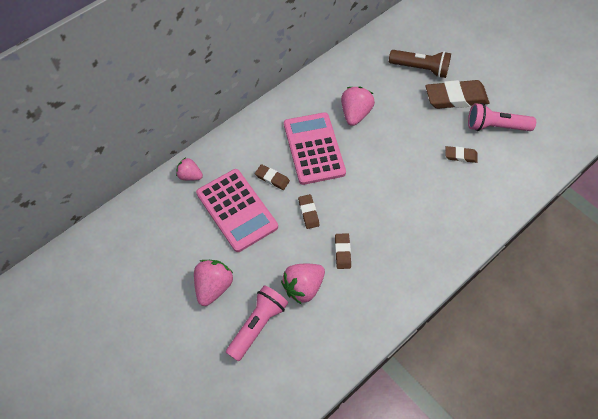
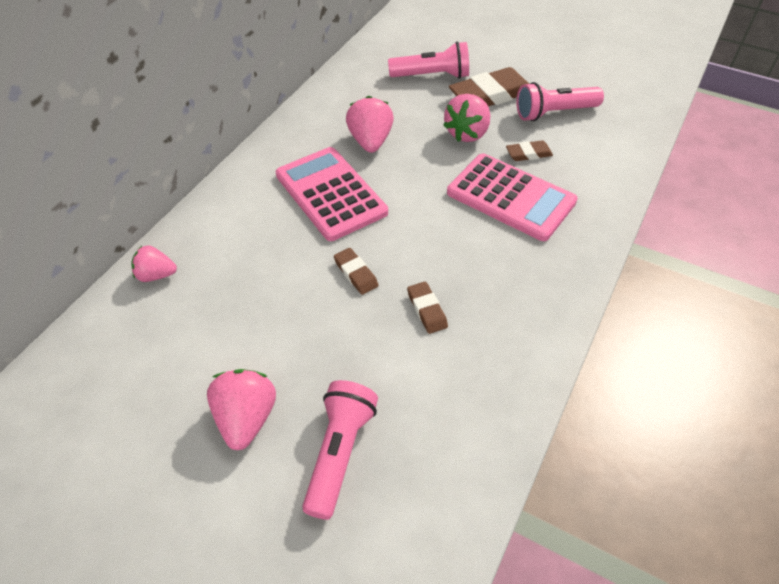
camera: 20 degrees left, 10 degrees down
pink calculator [196,169,278,252] -> pink calculator moved to [447,153,578,241]
brown eraser [255,164,290,190] -> none
pink strawberry [281,264,325,304] -> pink strawberry moved to [443,94,490,142]
brown flashlight [389,50,451,78] -> pink flashlight [388,41,469,79]

